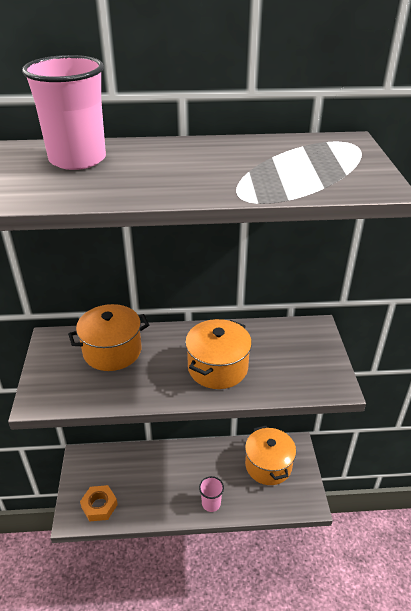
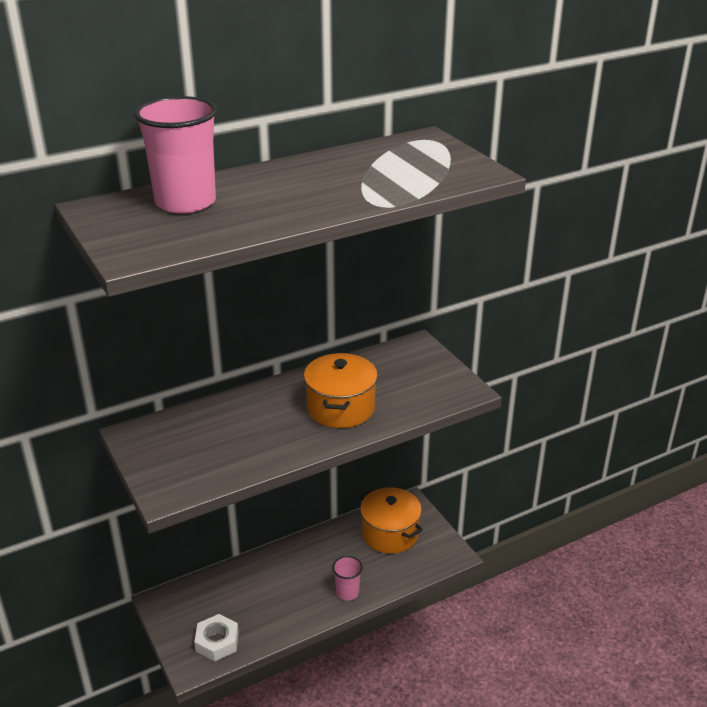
camera: 25 degrees left, 5 degrees down
orange pot [68,304,149,371] -> none
orange nut [80,485,118,522] -> white nut [194,614,239,661]

